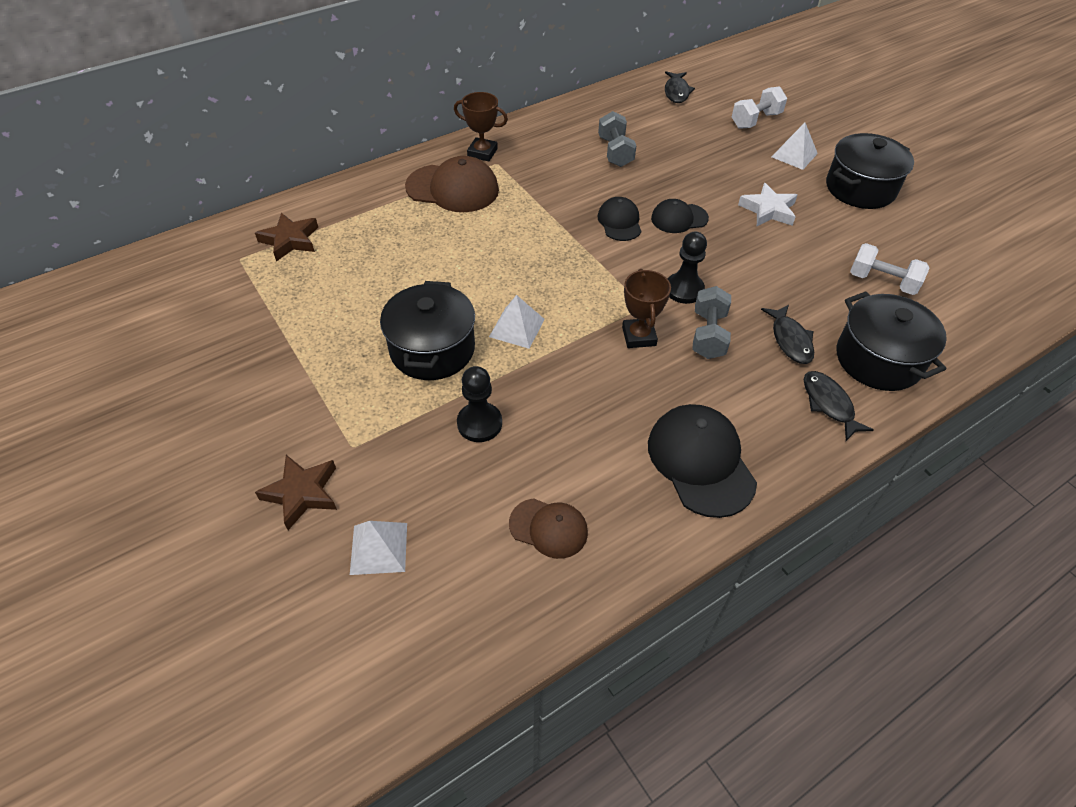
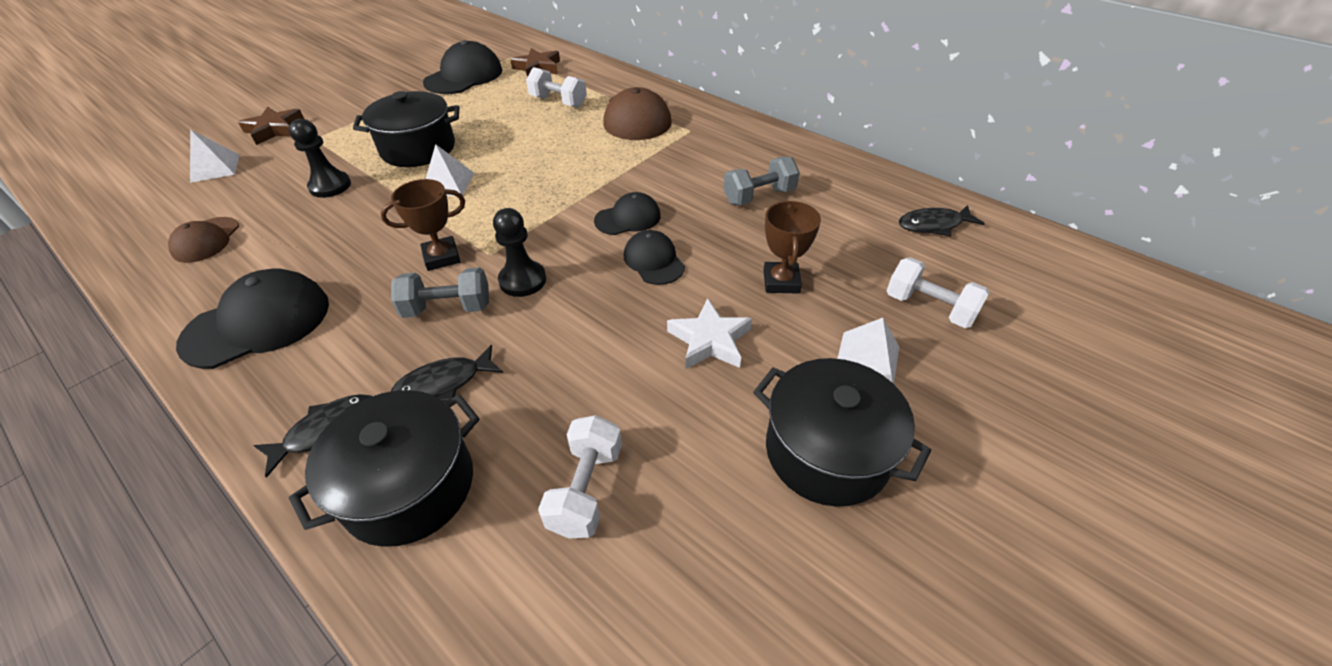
camera: 75 degrees right, 5 degrees down
brown trophy [454,92,508,161] -> brown trophy moved to [763,201,821,294]
none -> black cap [423,40,502,94]
none -> white dumbbell [526,67,587,108]

